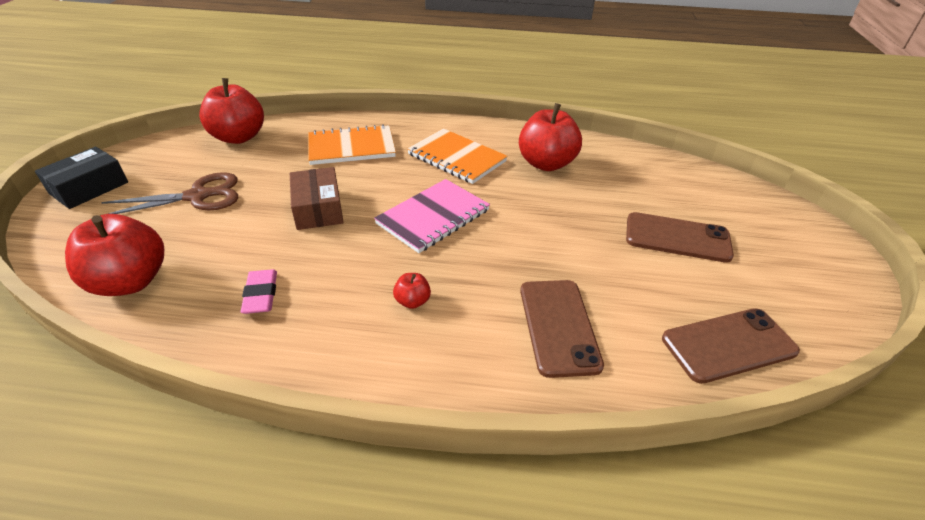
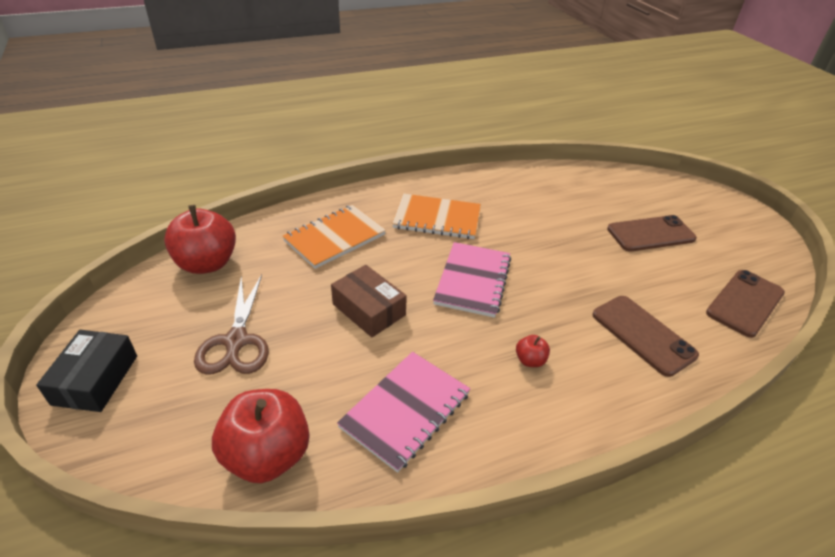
camera: 30 degrees left, 0 degrees up
brown scissors [101,172,238,214] -> brown scissors turned 135 degrees clockwise [194,274,269,375]
pink eraser [241,269,277,314] -> pink notebook [337,352,470,473]
red apple [519,103,582,171] -> none

